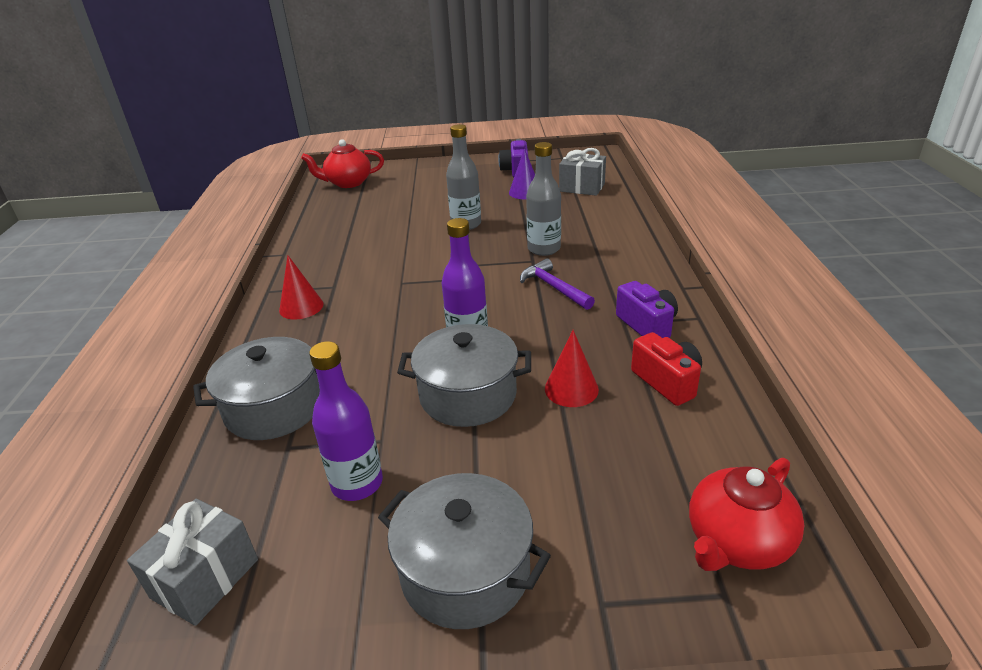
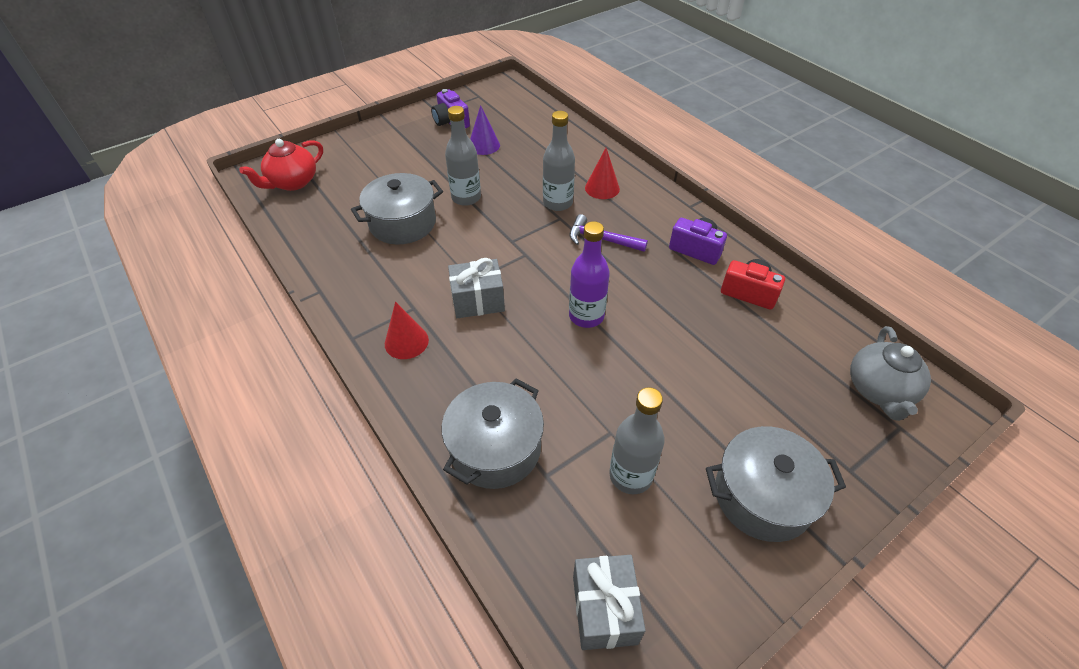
camera: 35 degrees left, 15 degrees up
purple bottle [309,341,383,501] -> grey bottle [609,387,665,494]
grey pot [397,324,531,427] -> grey pot moved to [351,173,443,244]
red cone [545,330,599,407] -> red cone moved to [585,148,620,199]
grey gift [559,148,606,196] -> grey gift moved to [448,258,505,318]
red teapot [689,458,805,571] -> grey teapot [850,326,931,421]

